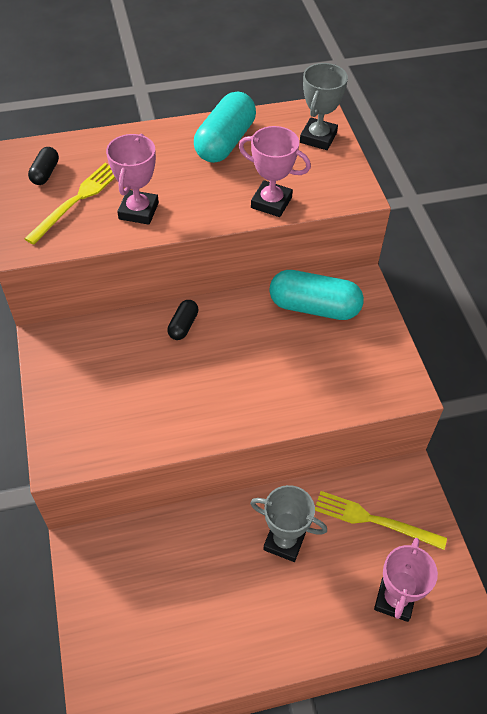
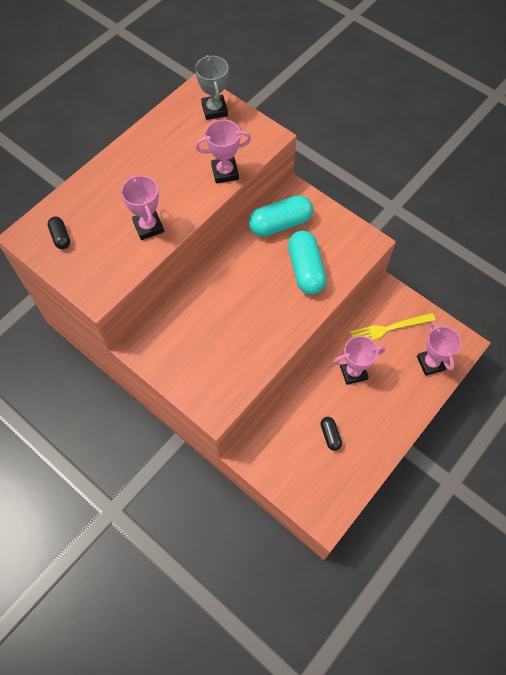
camera: 35 degrees left, 10 degrees up
yellow fork [24,163,115,245] -> none
black capsule [167,300,198,340] -> black capsule moved to [321,417,342,451]
turquoise capsule [194,91,256,163] -> turquoise capsule moved to [288,231,327,294]
grey trophy [250,485,327,562] -> pink trophy [334,336,385,385]

